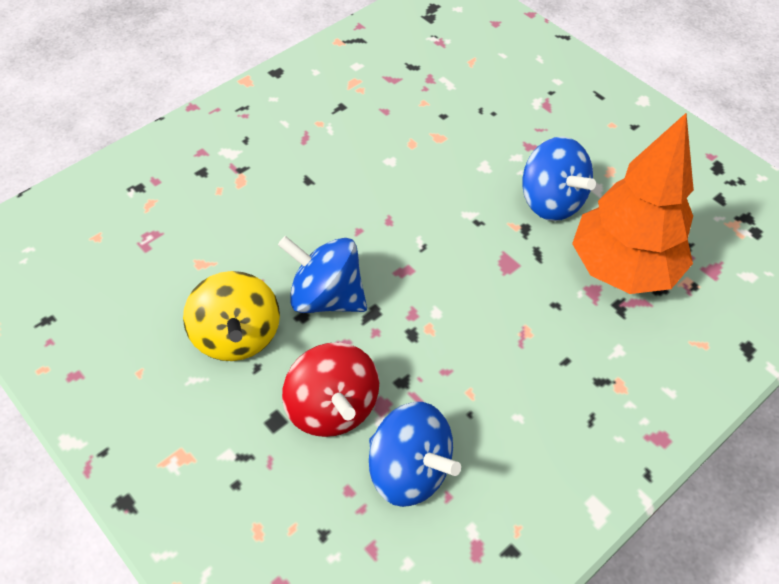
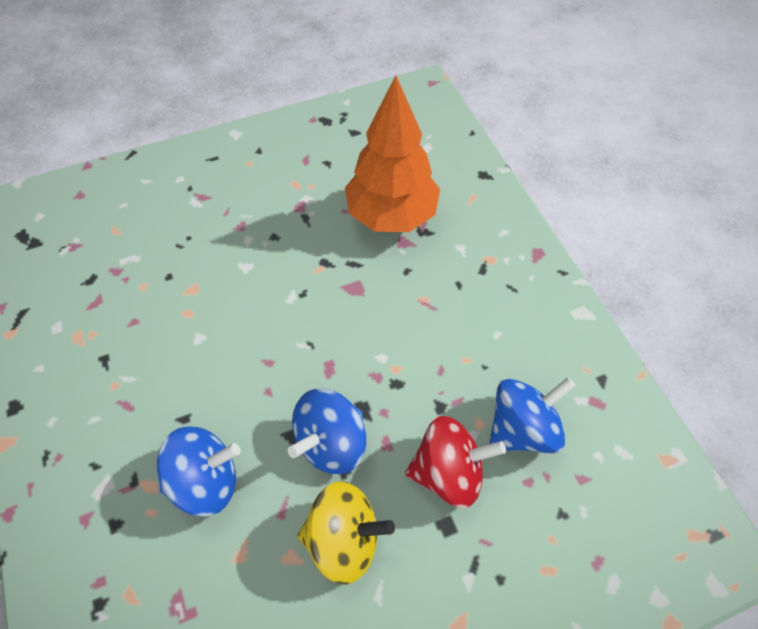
camera: 70 degrees left, 5 degrees up
blue spinning top [522,136,596,221] -> blue spinning top moved to [157,426,241,516]

